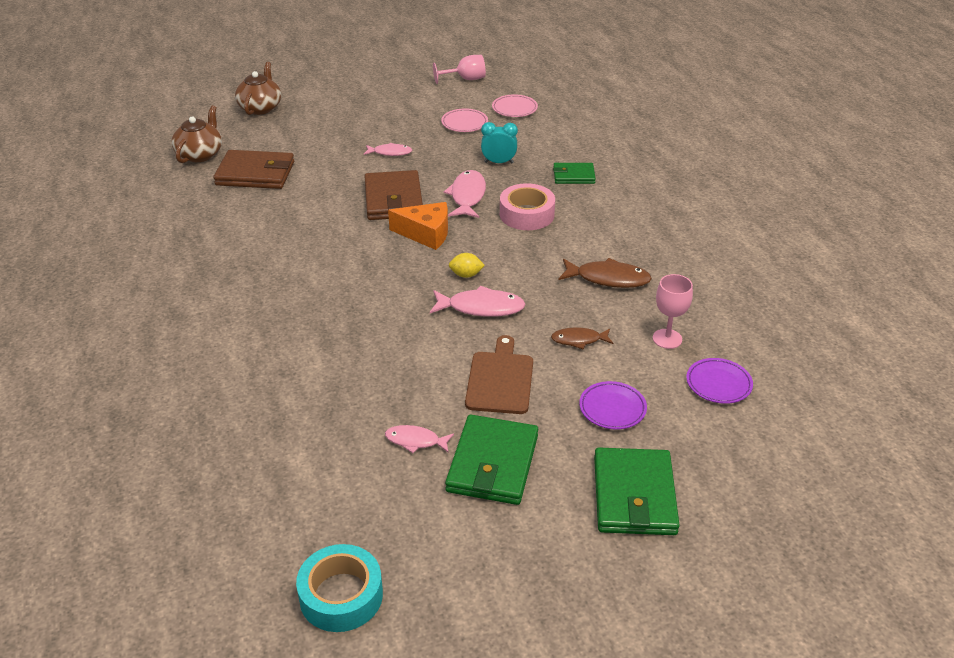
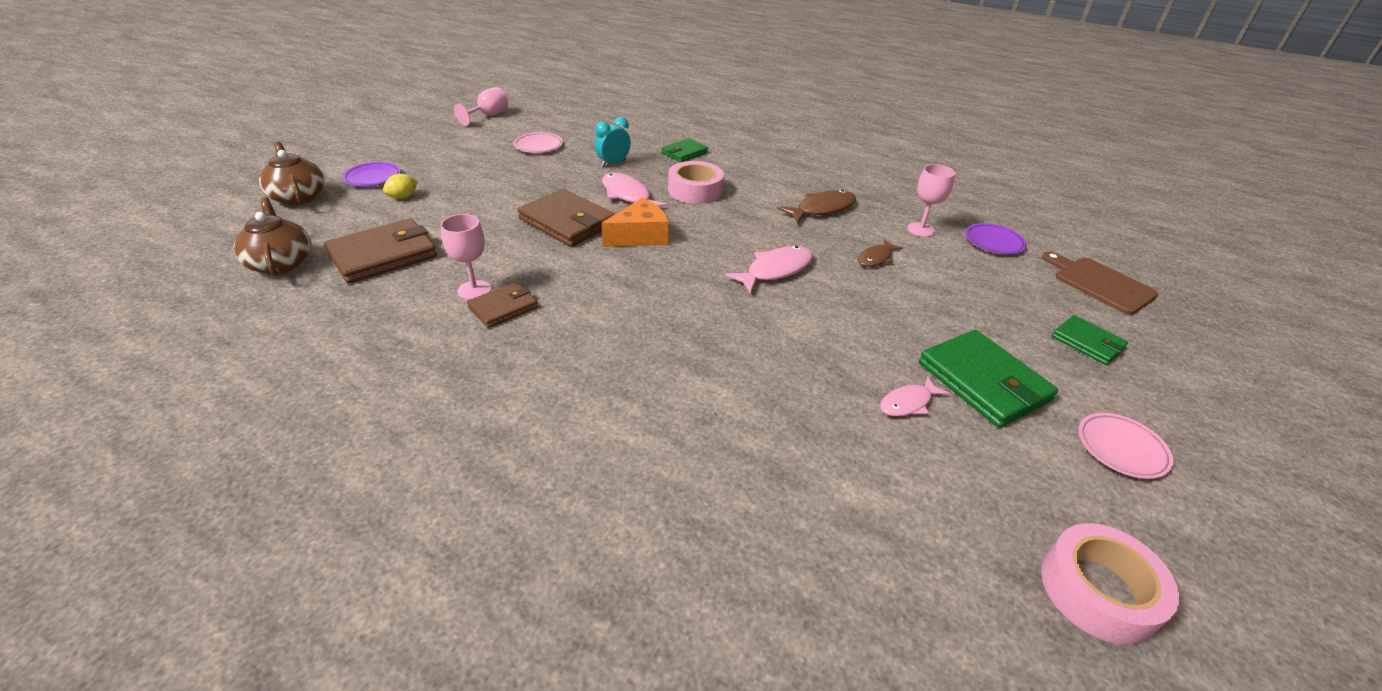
camera: 45 degrees left, 0 degrees up
turquoise tape [296,544,383,632] -> pink tape [1041,523,1179,645]
pink fish [364,143,412,156] -> none
yellow lemon [449,253,485,278] -> yellow lemon moved to [383,174,418,199]
brown cutting board [465,335,533,414] -> brown cutting board moved to [1042,252,1158,315]
pink plate [492,94,538,117] -> pink plate moved to [1078,413,1174,479]
purple plate [579,381,647,430] -> purple plate moved to [342,162,401,187]
green wallet [594,447,680,535] -> green wallet [1052,315,1128,365], size x0.58
none -> pink goblet [441,214,491,300]
none -> brown wallet [467,282,538,328]

